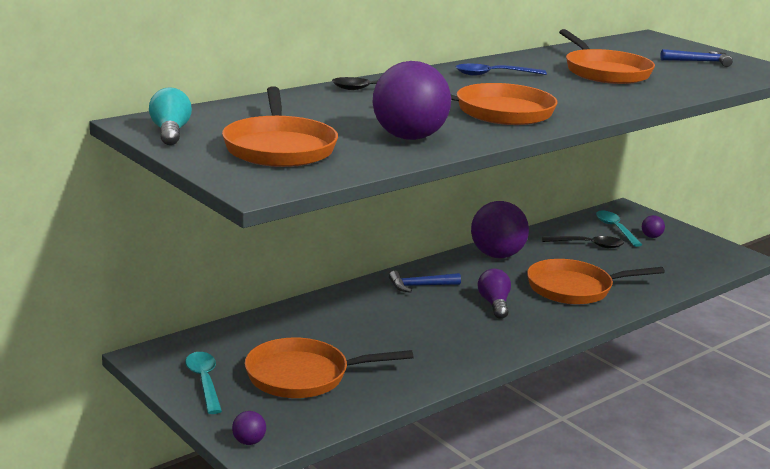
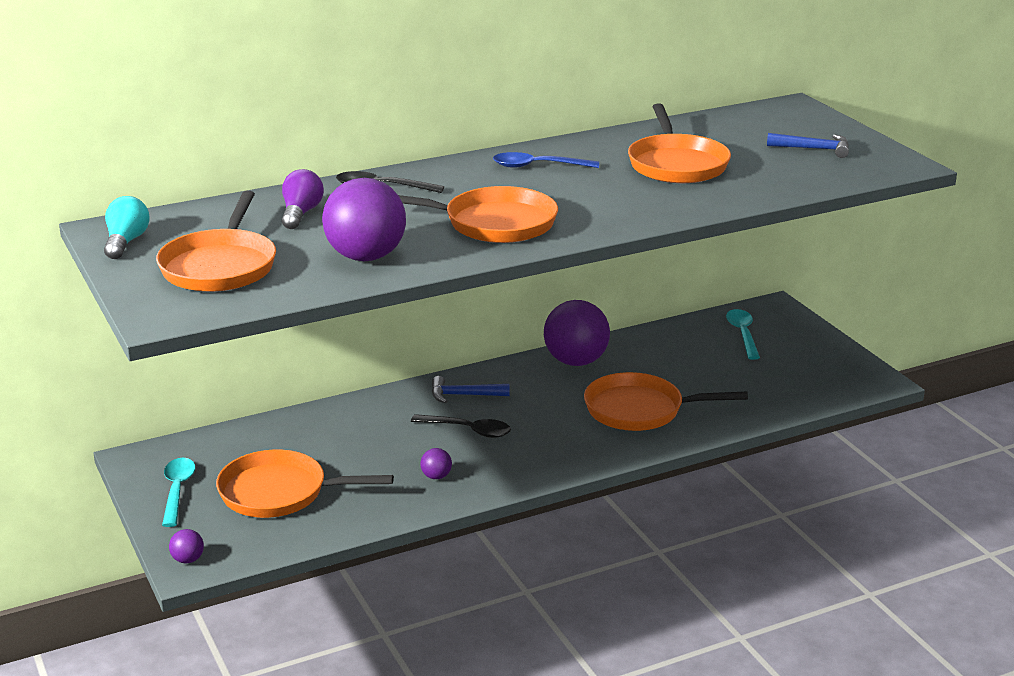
camera: 15 degrees right, 5 degrees up
purple light bulb [478,269,511,319] -> purple light bulb moved to [282,169,324,229]
black spoon [542,236,624,248] -> black spoon moved to [411,414,511,438]
purple ball [642,215,665,238] -> purple ball moved to [420,448,452,479]

